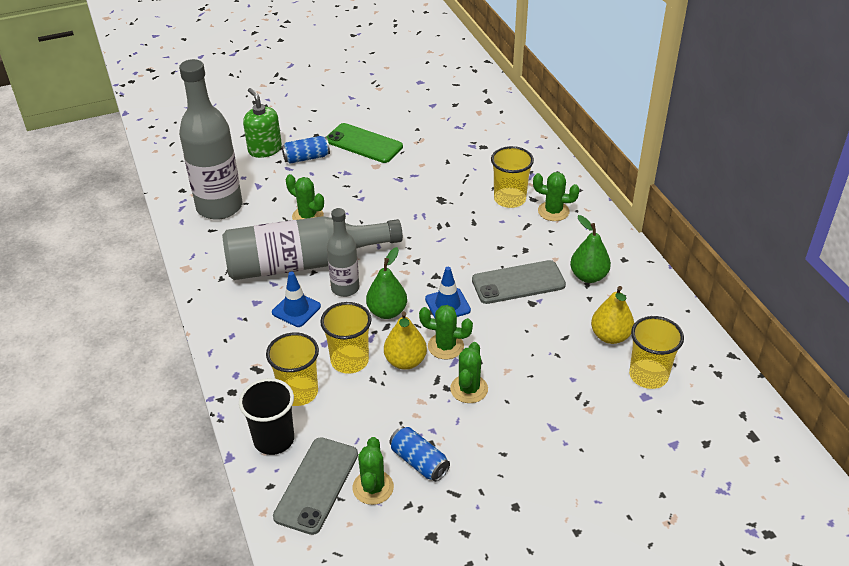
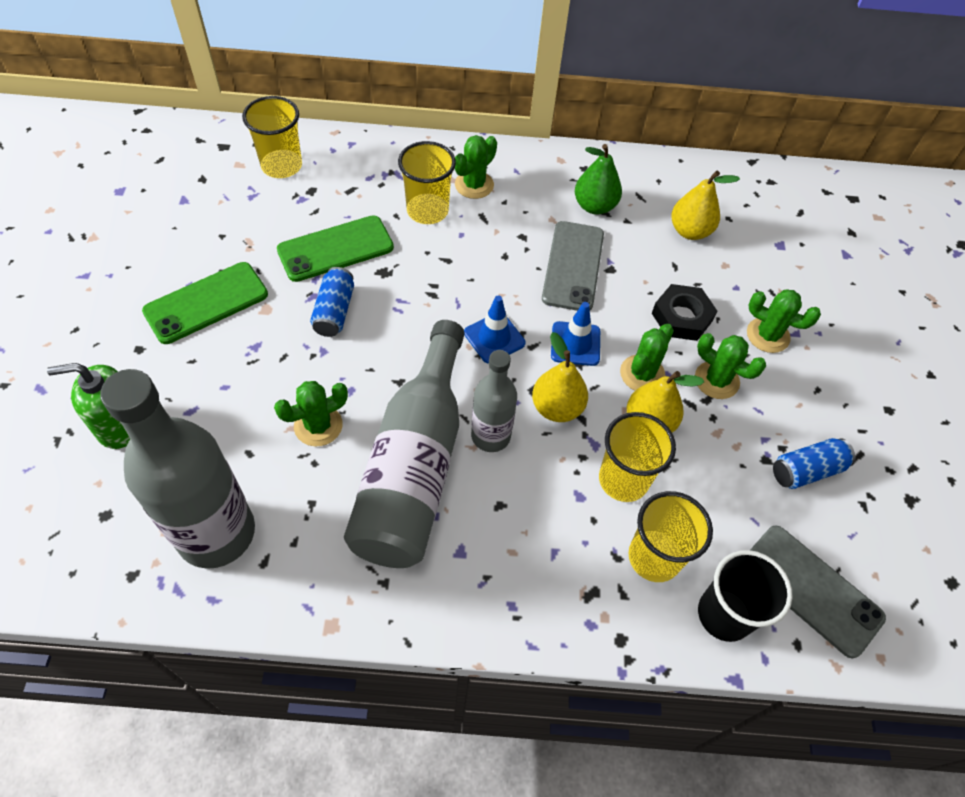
camera: 70 degrees left, 15 degrees up
blue traffic cone [272,271,321,327] -> blue traffic cone moved to [464,295,525,364]
blue can [282,136,330,164] -> blue can moved to [310,267,354,337]
green cactus [353,437,394,505] -> green cactus moved to [747,289,821,353]
green pear [366,247,407,319] -> yellow pear [532,332,588,422]
yellow cup [629,316,684,389] -> yellow cup moved to [242,96,302,178]
none -> green phone [277,215,394,282]
none -> black nut [652,284,717,341]

